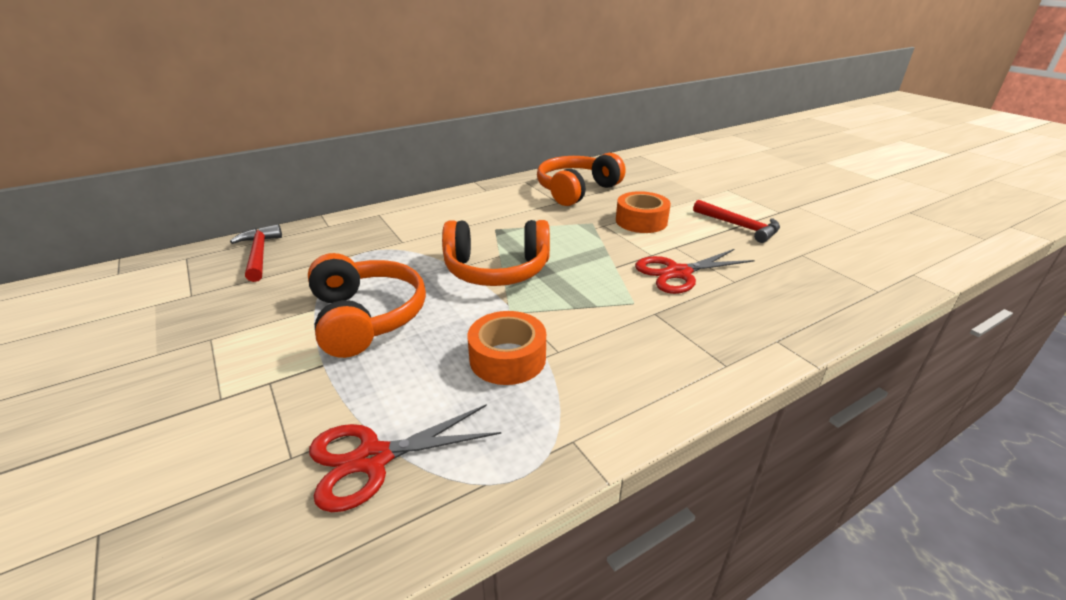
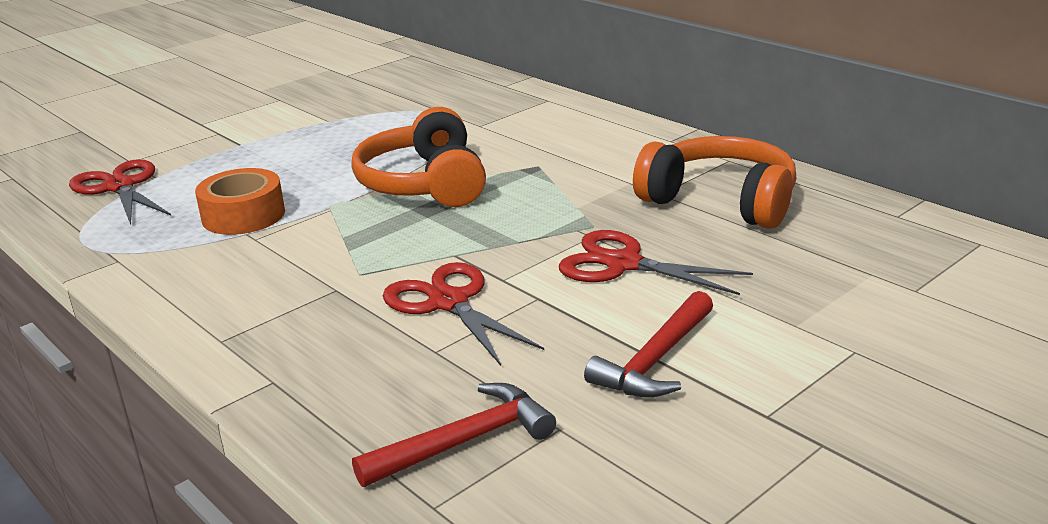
camera: 80 degrees right, 5 degrees down
red hammer [230,224,282,282] -> red hammer moved to [352,383,556,487]
orange headphones [308,253,426,358] -> none
orange tape [616,191,671,233] -> red scissors [559,230,753,295]

